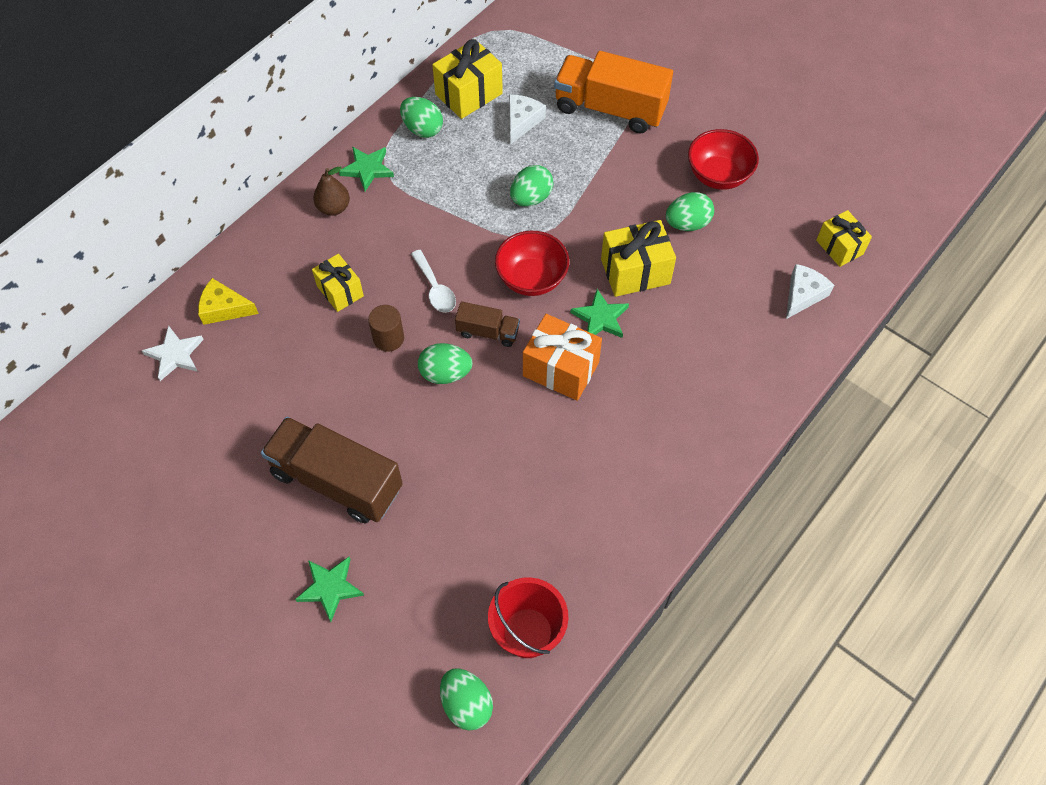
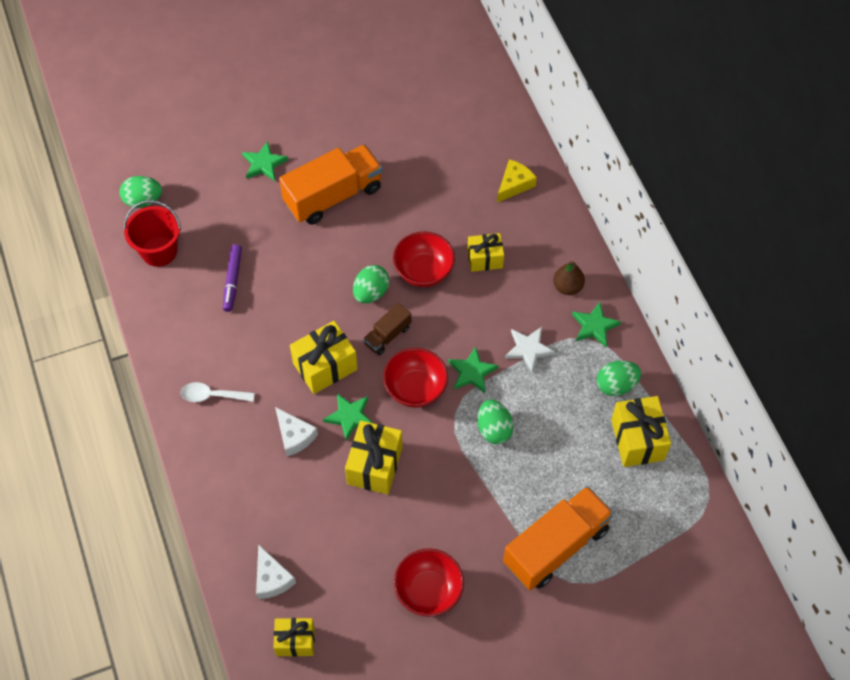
camera: 120 degrees right, 0 degrees up
white star [142,325,204,381] -> white star moved to [505,327,555,372]
brown truck [261,417,403,523] -> orange truck [279,144,382,225]
brown cylinder [368,305,404,352] -> red bowl [393,231,455,287]
white spoon [411,250,456,313] -> white spoon moved to [181,382,255,402]
white cheese [509,95,546,144] -> white cheese moved to [275,407,318,456]
orange gift [523,314,602,401] -> yellow gift [290,321,358,394]
green egg [666,192,714,231] -> none
none -> purple marker [223,244,242,312]
none -> green star [448,346,499,393]

